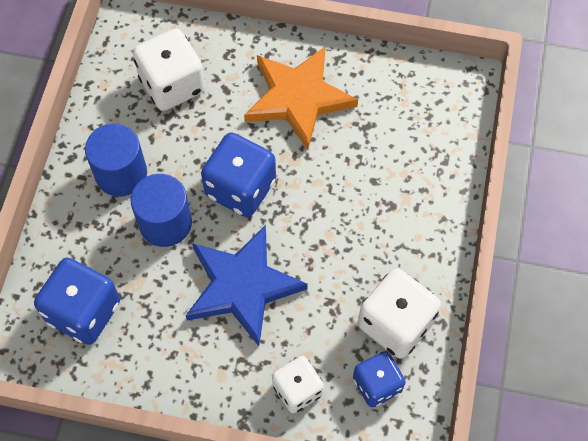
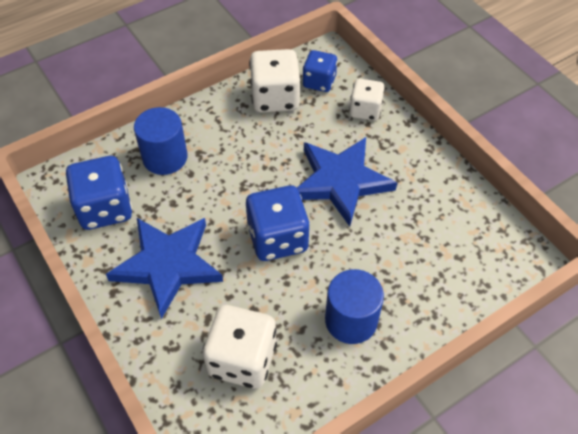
camera: 135 degrees left, 10 degrees down
blue dice [34,258,120,345] -> blue dice moved to [66,156,132,230]
blue cylinder [131,174,192,247] -> blue cylinder moved to [134,107,187,175]
orange star [244,47,358,150] -> blue star [106,218,223,319]

